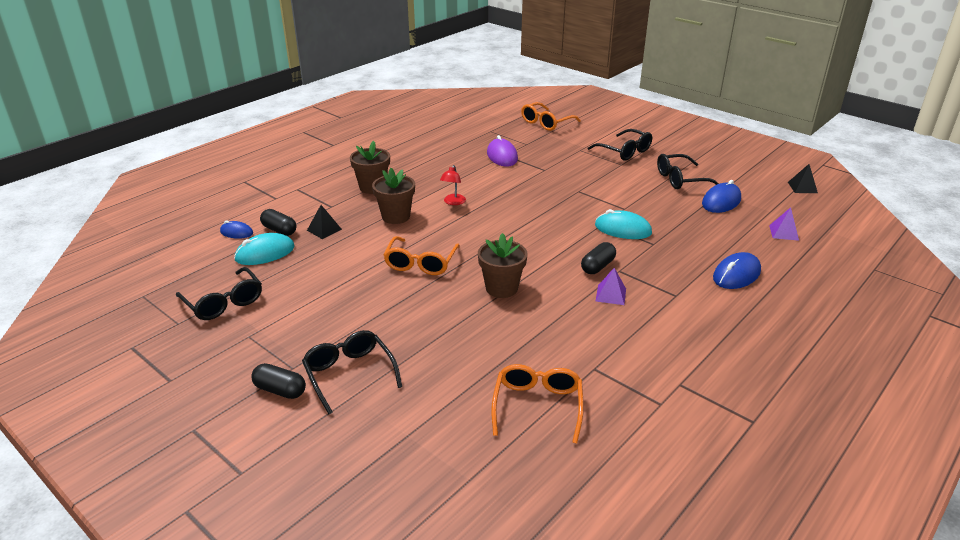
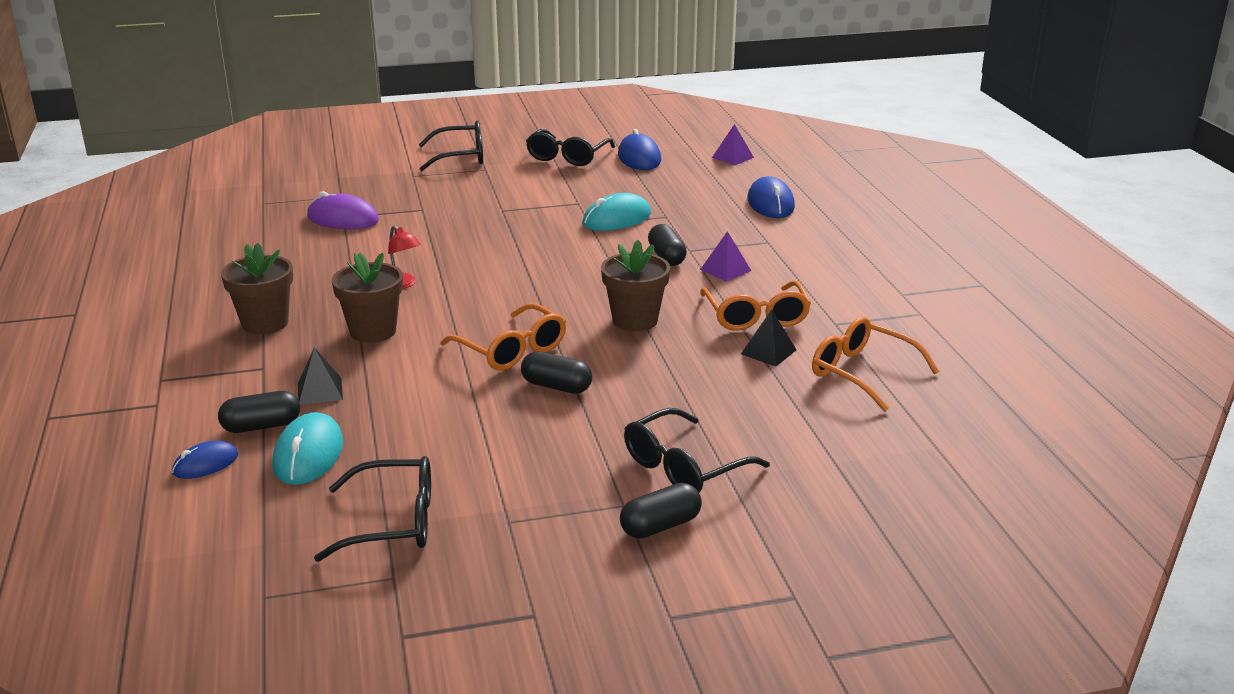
camera: 55 degrees left, 5 degrees down
black glasses [302,330,402,414] -> black glasses turned 45 degrees counterclockwise [624,408,770,492]
orange glasses [521,102,581,131] -> orange glasses moved to [700,281,811,331]
black pyramid [788,164,818,193] -> black pyramid moved to [741,309,797,366]
none -> black capsule [521,351,592,394]

